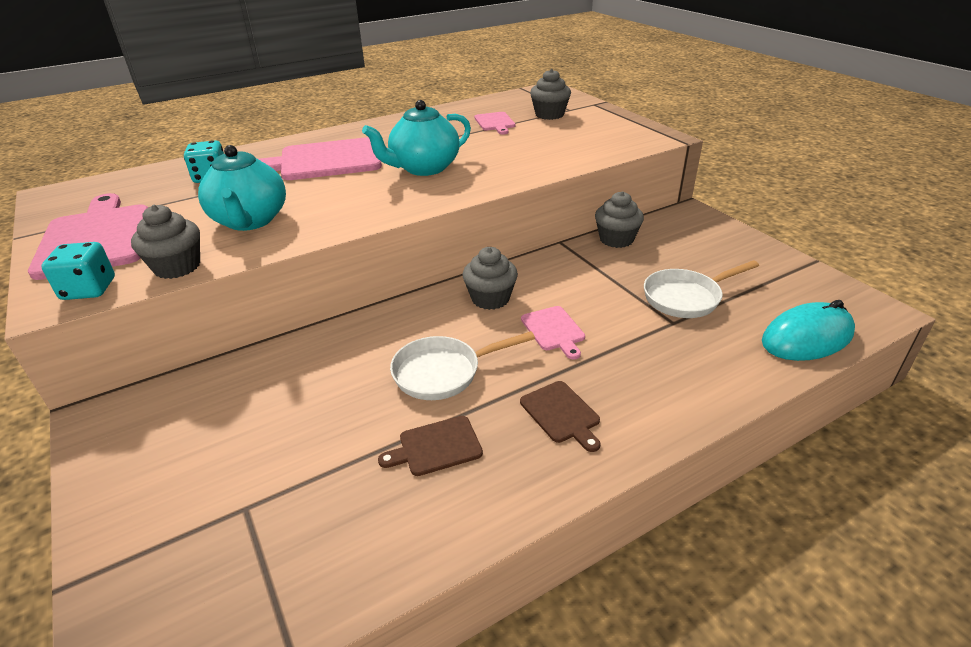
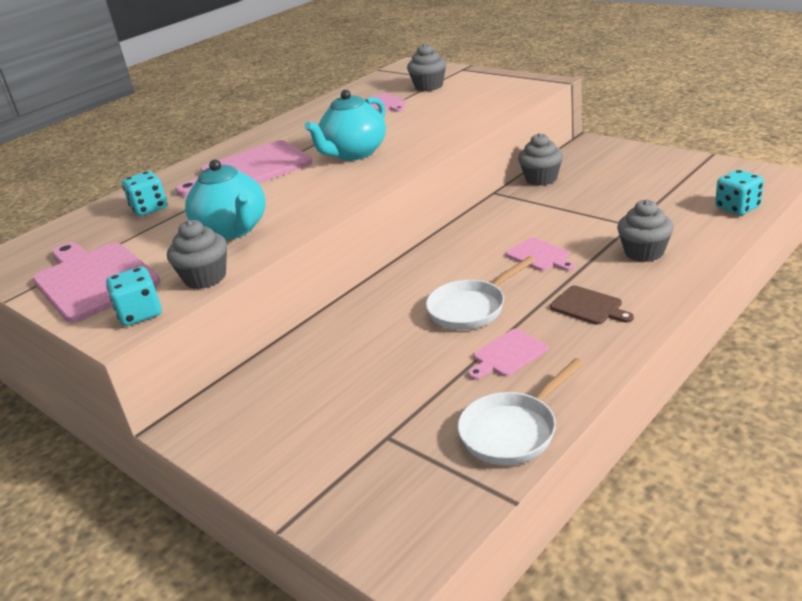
camera: 15 degrees left, 5 degrees down
brown cutting board [378,416,483,476] -> pink cutting board [468,329,548,380]
grey cupcake [463,247,518,310] -> grey cupcake moved to [617,199,674,262]
white pan [644,260,759,318] -> white pan moved to [458,358,584,465]
turquoise mouse [762,300,855,361] -> turquoise dice [715,170,764,215]

